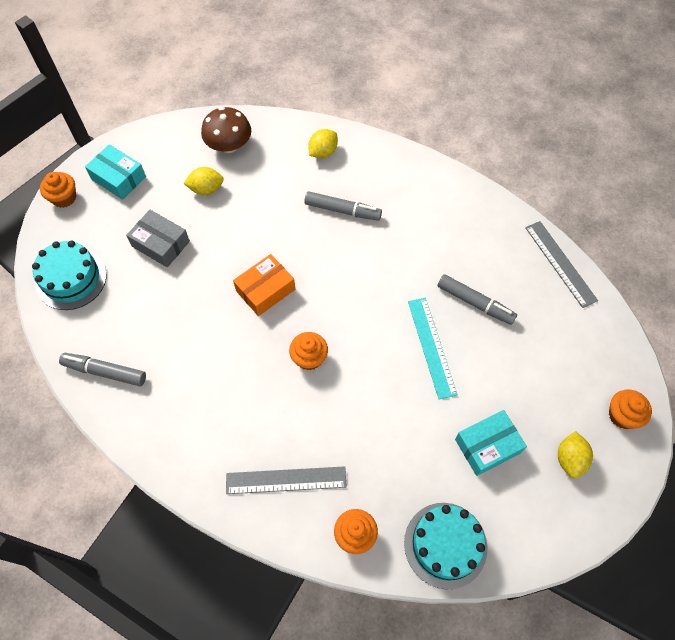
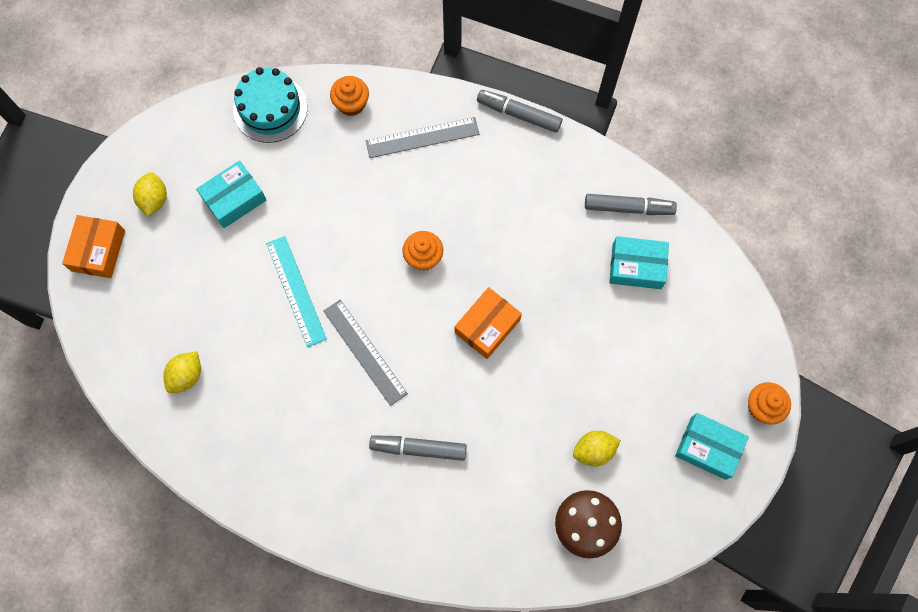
camera: 170 degrees right, 10 degrees up
turquoise cake [32,241,107,310] -> none
grey box [126,210,190,267] -> none
yellow lemon [308,129,338,158] -> yellow lemon moved to [163,351,201,393]
grey marker [438,274,517,325] -> grey marker moved to [477,90,562,133]
grey ruler [525,221,598,308] -> grey ruler moved to [323,300,408,406]
orange cupcake [609,390,652,429] -> orange box [62,215,125,278]
none -> turquoise box [609,236,669,289]

